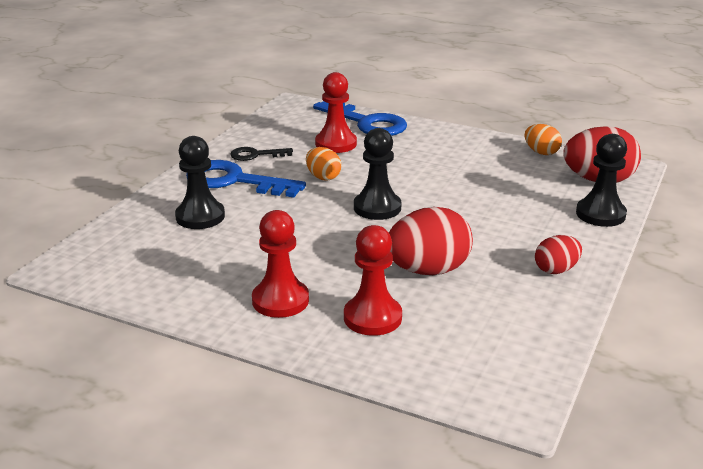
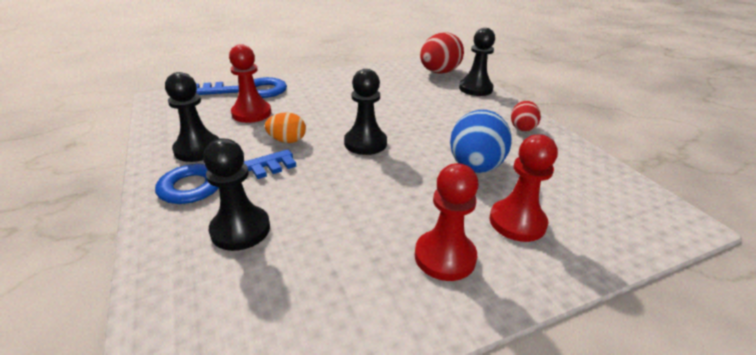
camera: 50 degrees left, 5 degrees up
black key [230,147,293,161] -> black pawn [165,72,219,162]
red egg [389,207,473,275] -> blue egg [450,110,512,173]
orange egg [524,124,562,155] -> none

